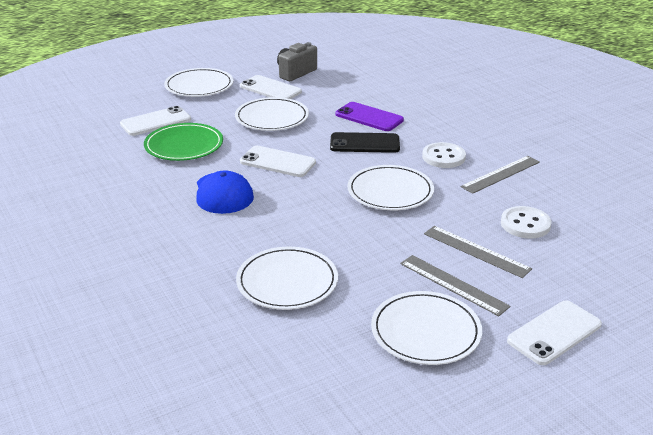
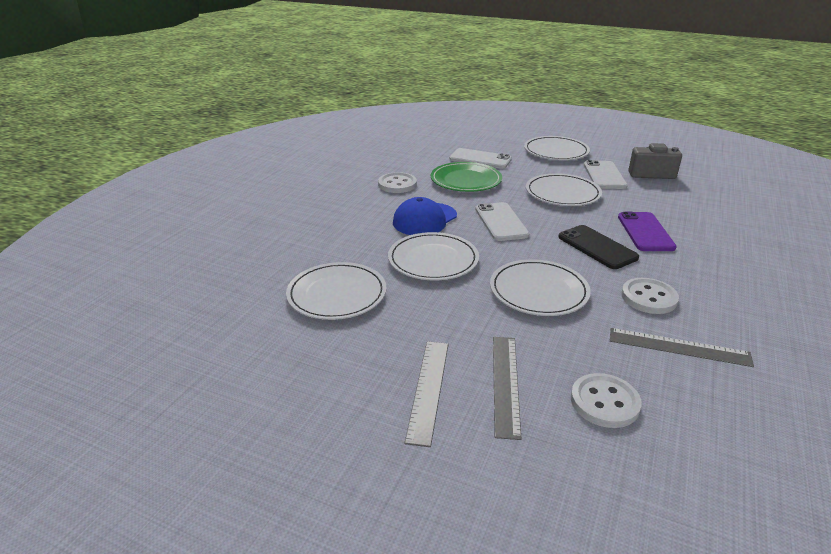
camera: 55 degrees right, 0 degrees up
white plate [371,291,482,365] -> white plate moved to [388,232,479,280]
white phone [507,301,602,365] -> none
none -> white button [378,172,417,193]

